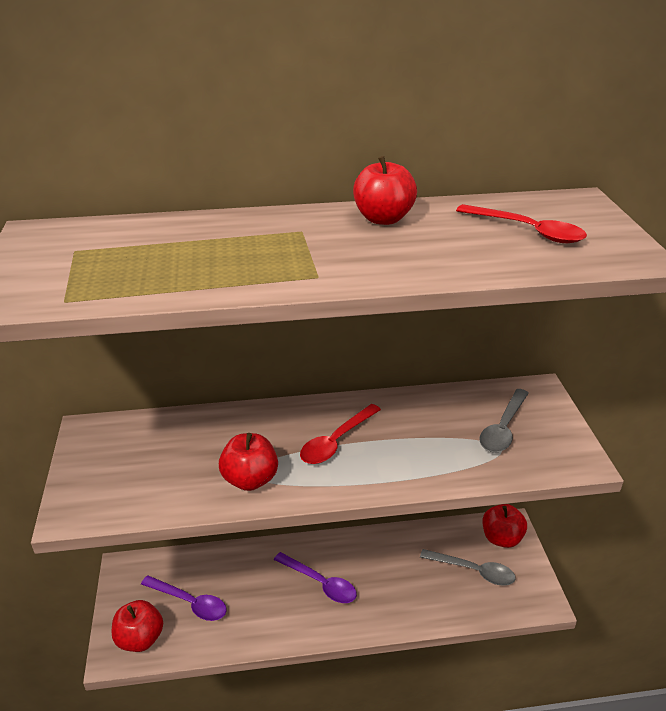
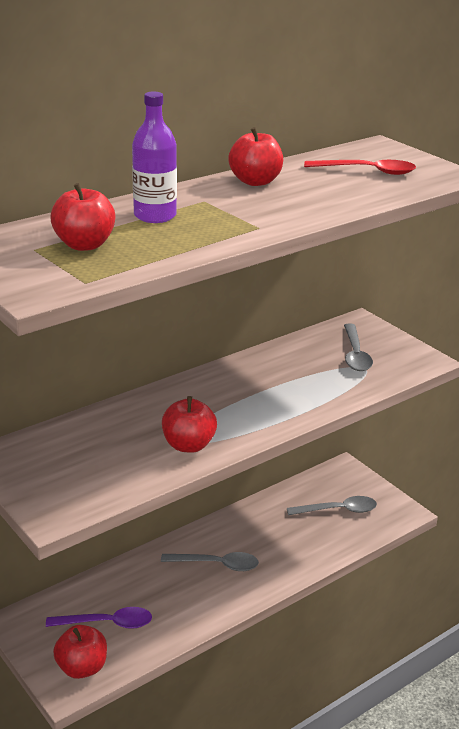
camera: 30 degrees left, 5 degrees down
purple spoon [274,552,357,603] -> grey spoon [161,552,259,571]
red spoon [300,404,381,464] -> none
red apple [482,504,527,548] -> red apple moved to [50,183,115,251]
none -> purple bottle [132,92,177,223]

